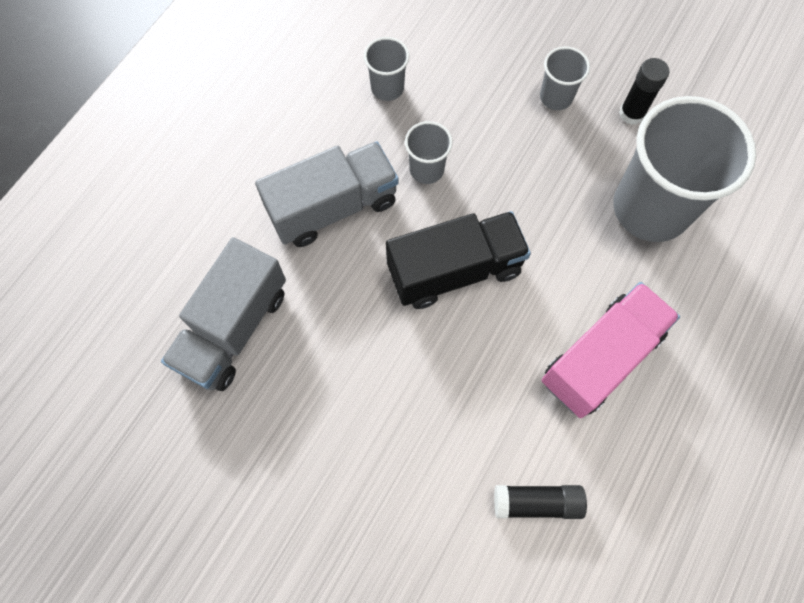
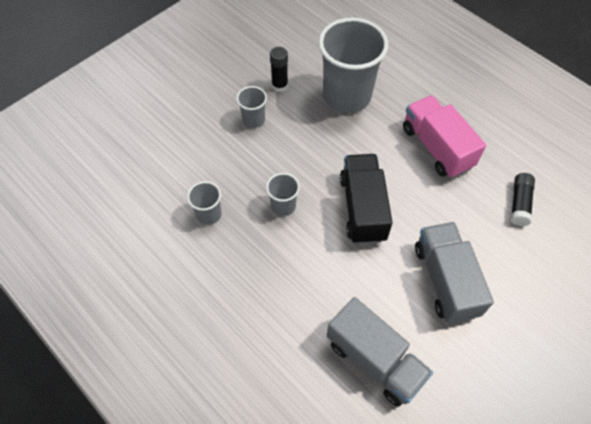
camera: 75 degrees left, 10 degrees down
grey truck [255,141,399,247] -> grey truck moved to [415,222,494,324]

